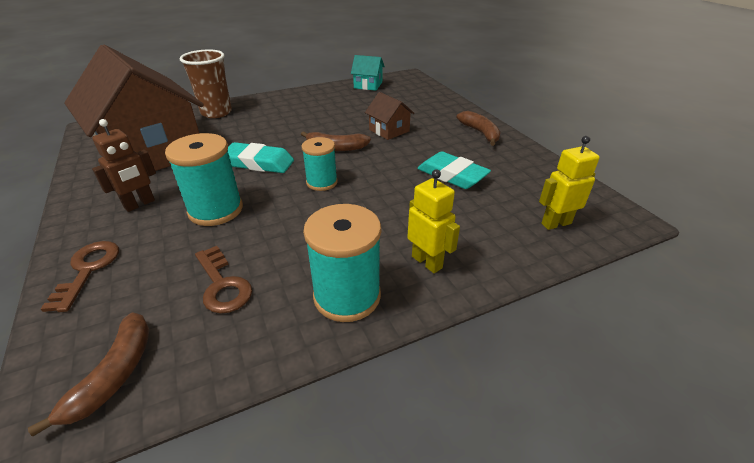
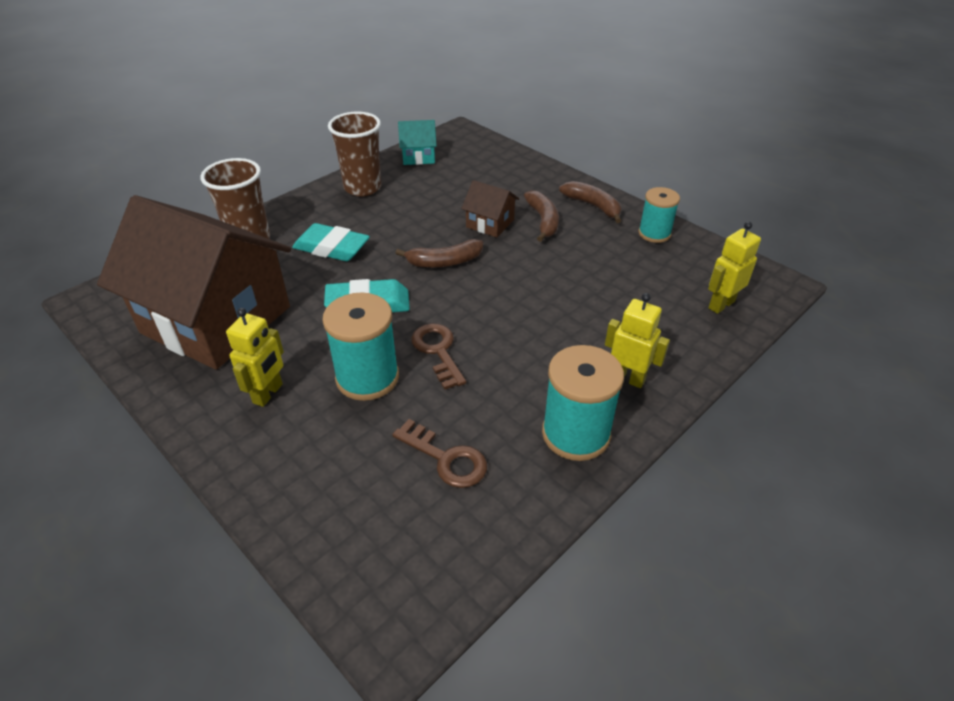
camera: 20 degrees left, 5 degrees up
brown banana [28,313,150,436] -> brown banana moved to [524,190,559,242]
brown key [41,241,119,312] -> brown key moved to [411,323,466,390]
brown robot [92,119,156,212] -> yellow robot [226,308,284,407]
turquoise spool [302,137,338,191] -> turquoise spool moved to [638,187,680,243]
turquoise eraser [417,151,491,189] -> turquoise eraser moved to [292,223,370,261]
none -> brown cup [328,112,382,196]

